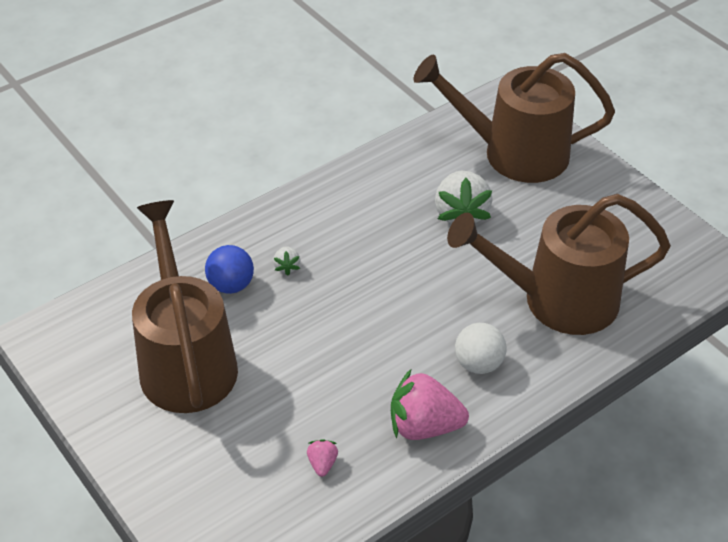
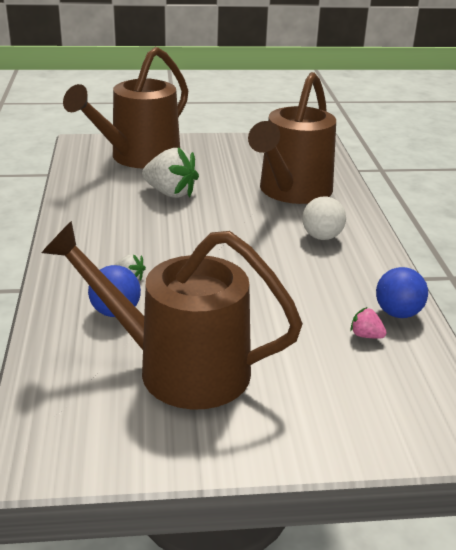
camera: 60 degrees left, 15 degrees down
pink strawberry [391,369,469,440] -> none
none -> blue ball [376,267,428,318]

